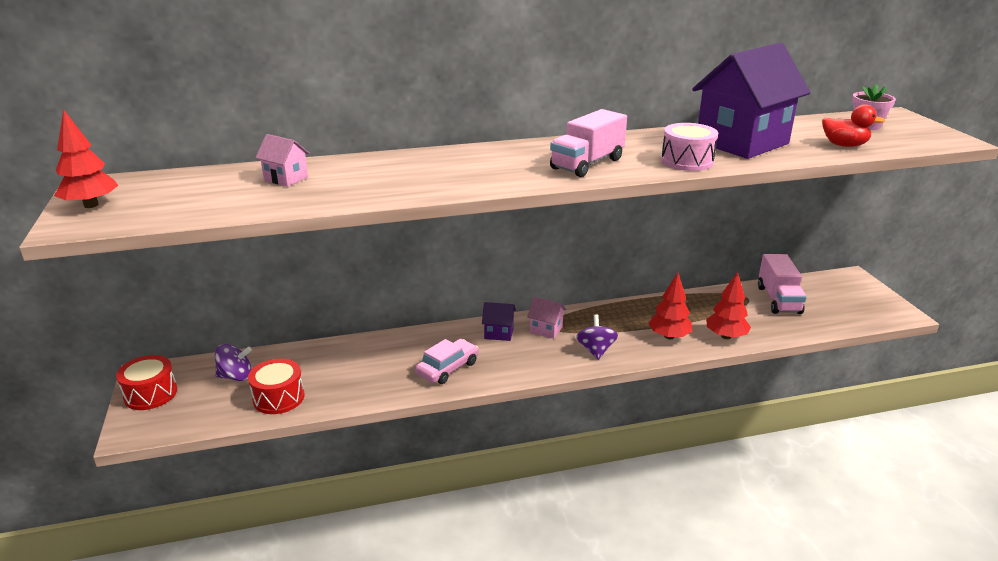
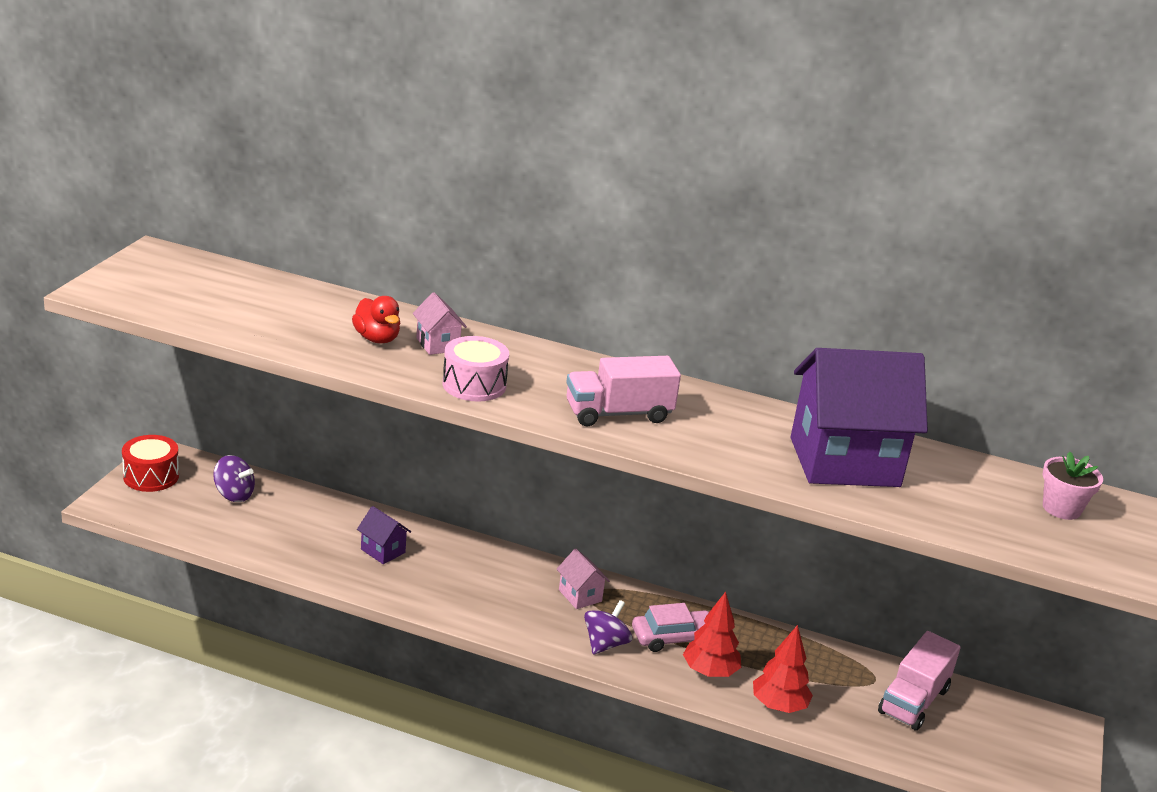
camera: 30 degrees right, 0 degrees up
red tree [54,109,119,208] -> none
red drum [248,359,305,414] -> none
pink house [255,134,310,187] -> pink house moved to [413,292,467,355]
pink car [415,339,479,384] -> pink car moved to [632,603,709,652]
purple house [482,302,516,341] -> purple house moved to [357,506,411,564]
pink drum [661,123,718,171] -> pink drum moved to [443,336,509,401]
red duck [822,104,885,147] -> red duck moved to [352,296,400,344]

